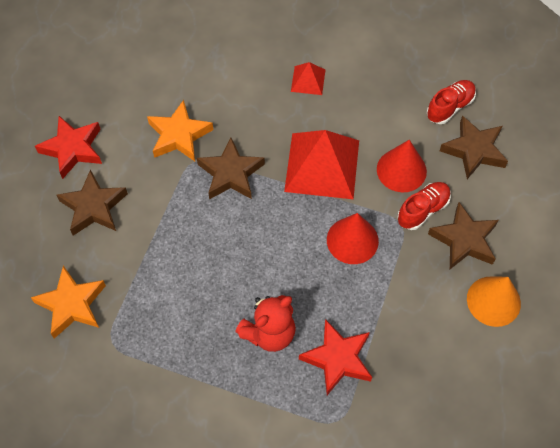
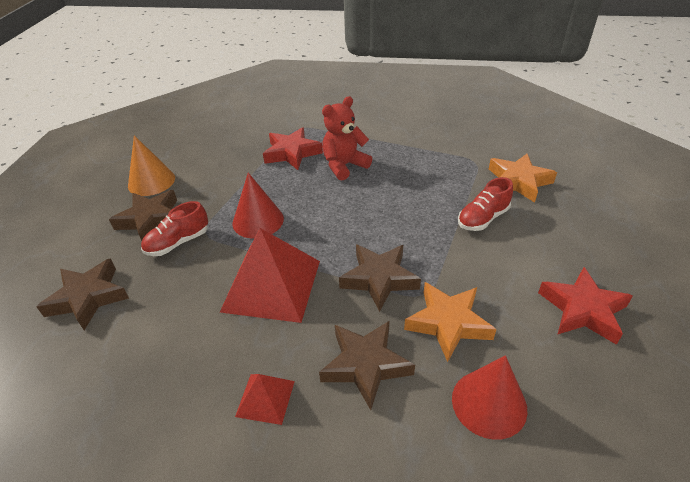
camera: 175 degrees left, 20 degrees down
brown star [57,170,128,236] -> brown star moved to [319,321,415,410]
red cone [377,140,427,192] -> red cone moved to [452,356,527,440]
red shoe [427,80,476,124] -> red shoe moved to [458,177,513,231]

